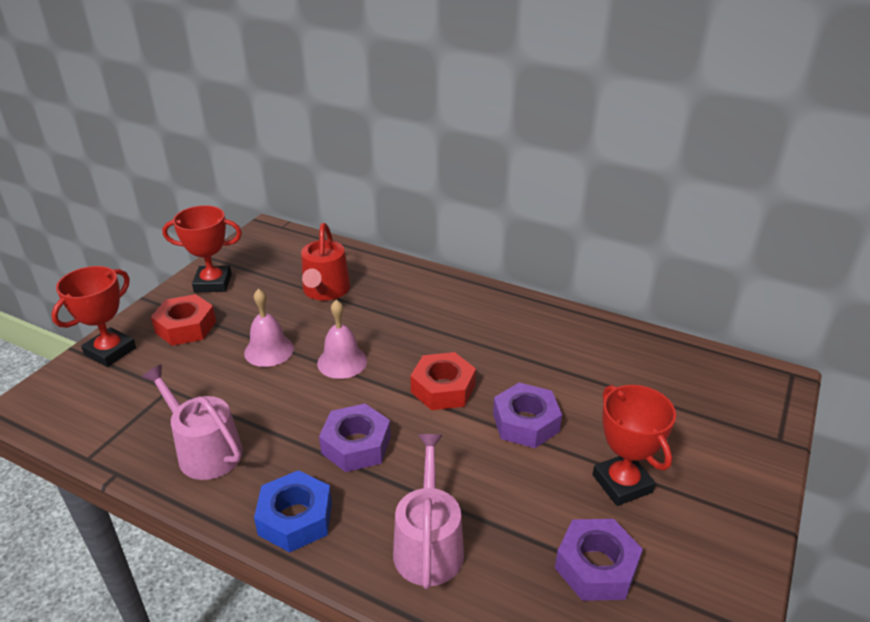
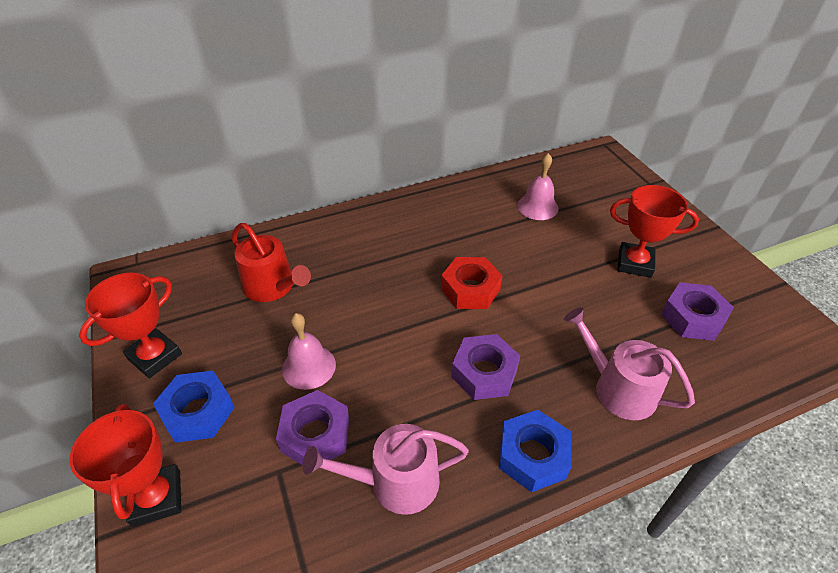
camera: 50 degrees left, 10 degrees up
red nut [151,294,216,346] -> blue nut [153,371,235,443]
pink bell [317,300,367,379] -> pink bell moved to [517,153,558,220]
purple nut [493,383,562,448] -> purple nut moved to [276,390,349,465]

